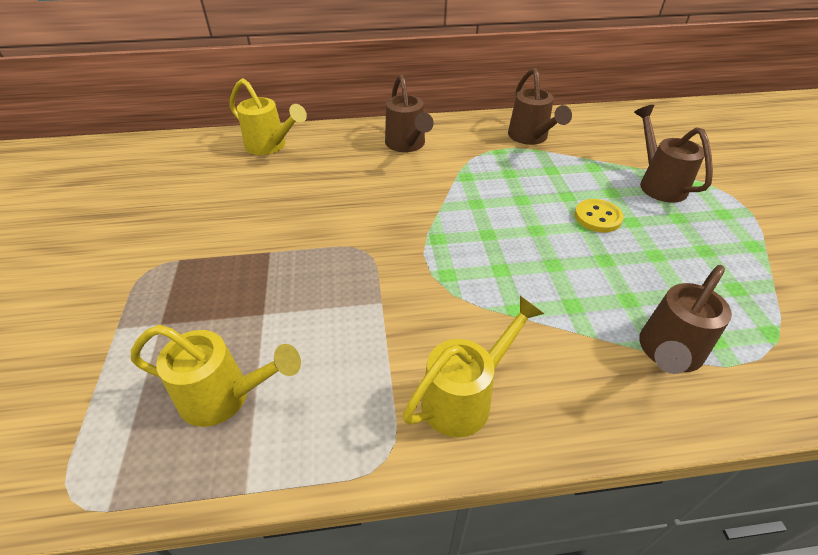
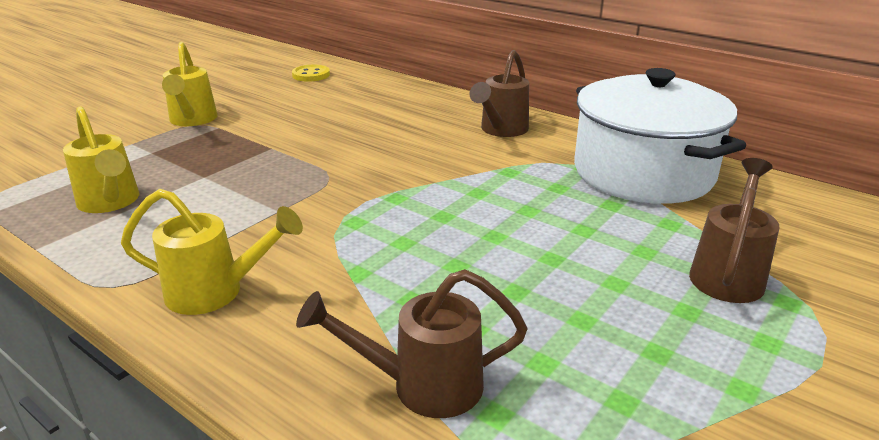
camera: 45 degrees right, 15 degrees down
yellow watering can [230,78,307,155] -> yellow watering can moved to [162,42,218,126]
brown watering can [508,68,572,145] -> white pot [574,68,746,204]
yellow button [575,199,624,233] -> yellow button moved to [292,65,330,82]

